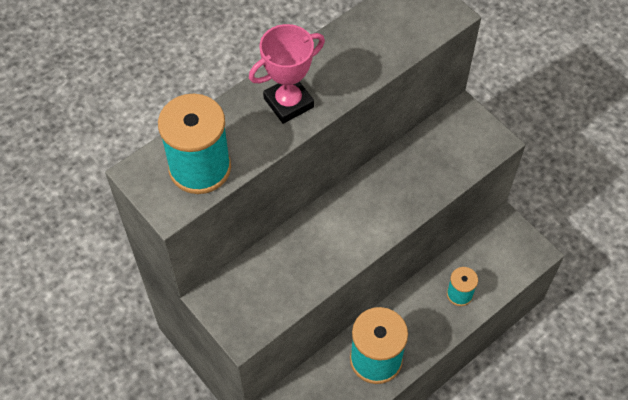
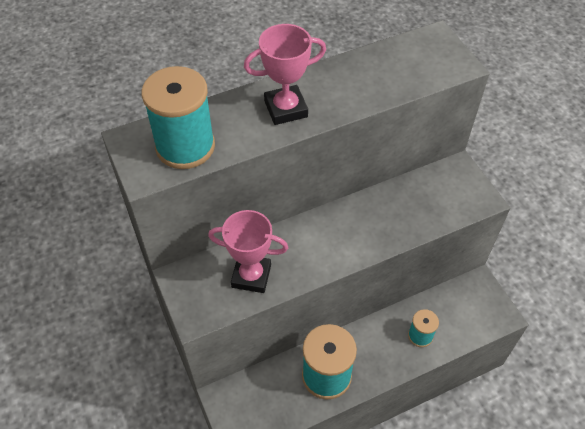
camera: 15 degrees right, 5 degrees down
none -> pink trophy [208,210,288,293]

